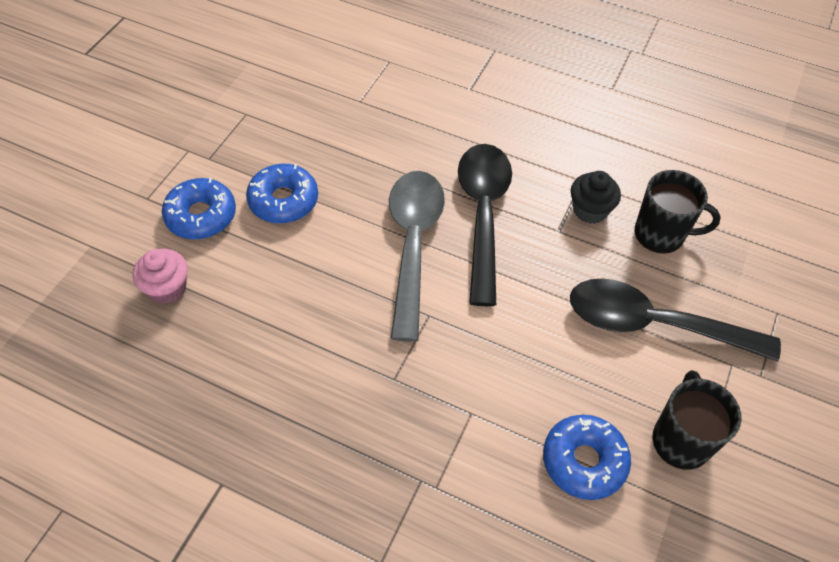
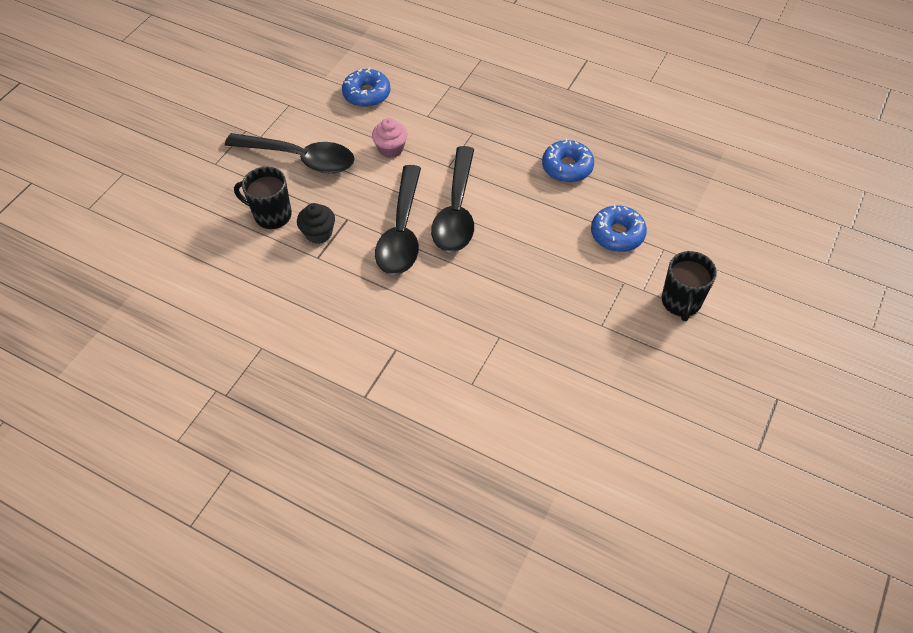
camera: 175 degrees left, 0 degrees up
pink cupcake [133,249,188,304] -> pink cupcake moved to [372,118,408,158]
blue donut [246,164,318,224] -> blue donut moved to [542,139,594,183]
grey spoon [389,171,445,342] -> black spoon [431,146,474,252]
black mug [653,370,741,470] -> black mug moved to [662,251,717,321]

